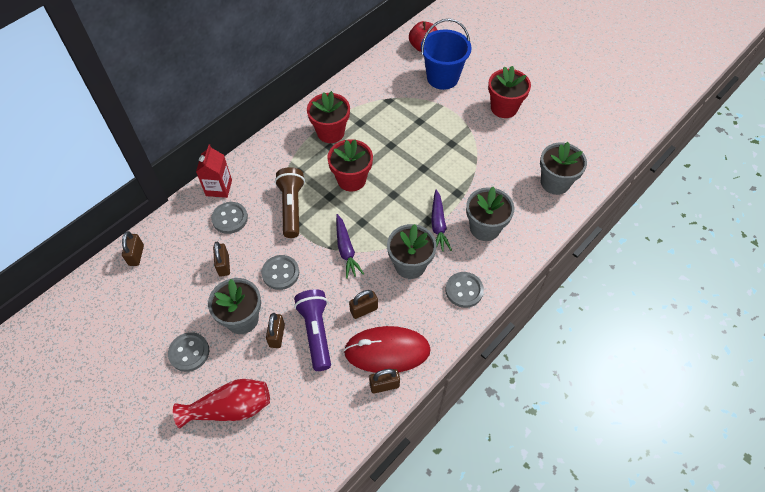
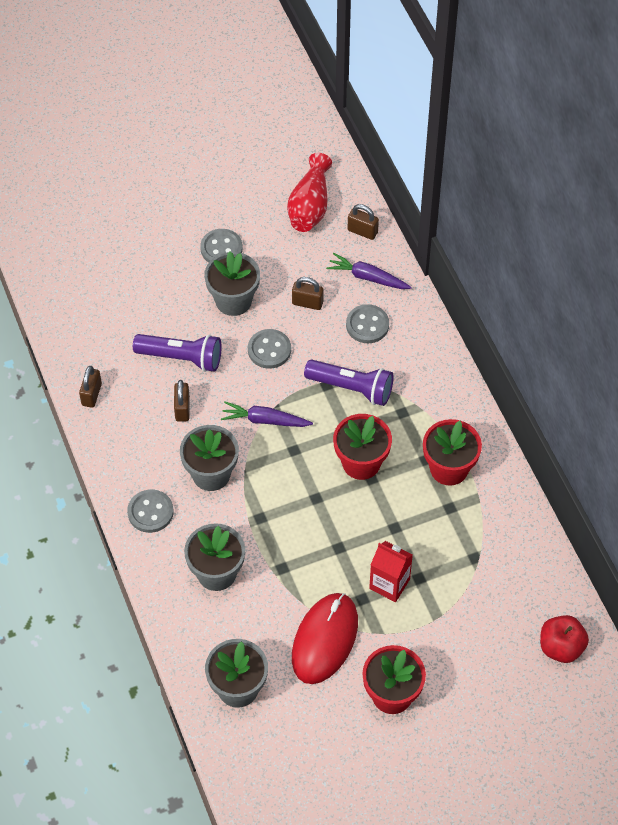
camera: 115 degrees right, 0 degrees up
red vase [173,379,270,428] -> red vase moved to [287,153,332,232]
red carton [196,144,232,198] -> red carton moved to [369,541,413,602]
brown padlock [266,313,285,348] -> none
brown flashlight [275,167,305,238] -> purple flashlight [304,360,394,406]
red mouse [344,326,431,373] -> red mouse moved to [292,593,358,684]
blue bucket [421,19,472,90] -> none
purple carrot [431,190,452,251] -> purple carrot moved to [326,253,412,289]

